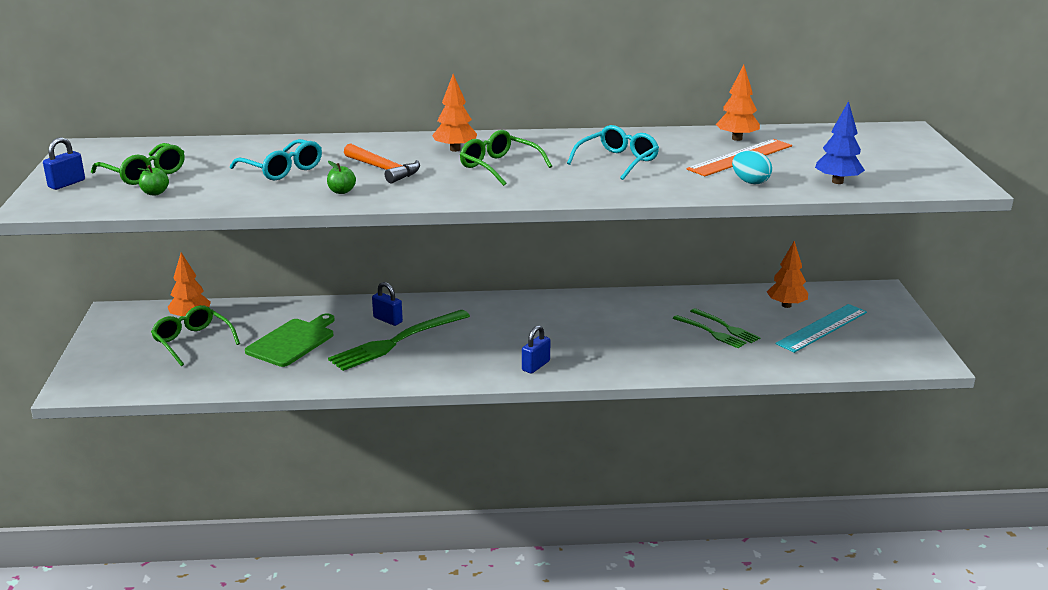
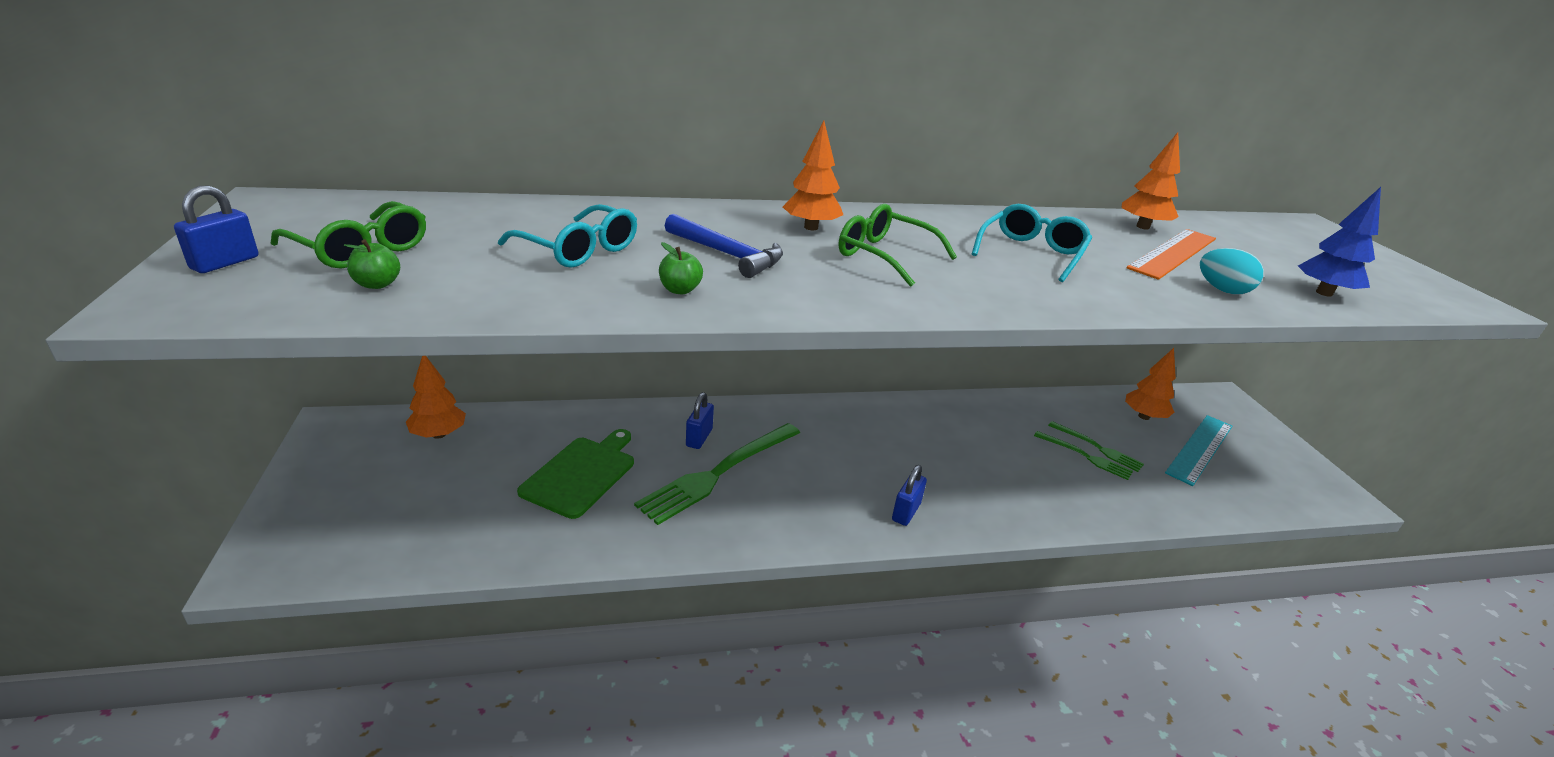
camera: 10 degrees left, 5 degrees up
green glasses [151,305,240,366] -> none
orange hammer [344,143,420,184] -> blue hammer [665,214,783,278]
blue padlock [372,282,403,326] -> blue padlock turned 75 degrees clockwise [686,392,714,449]

